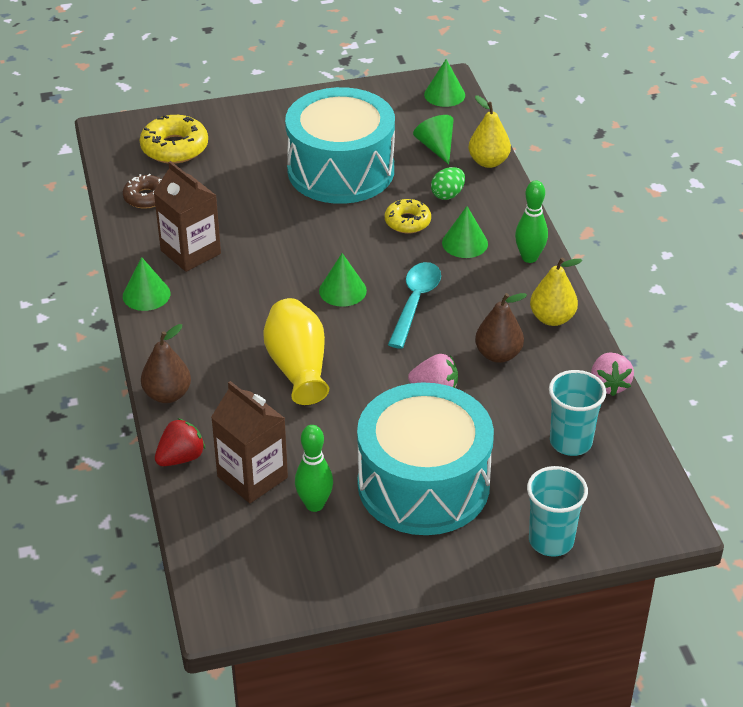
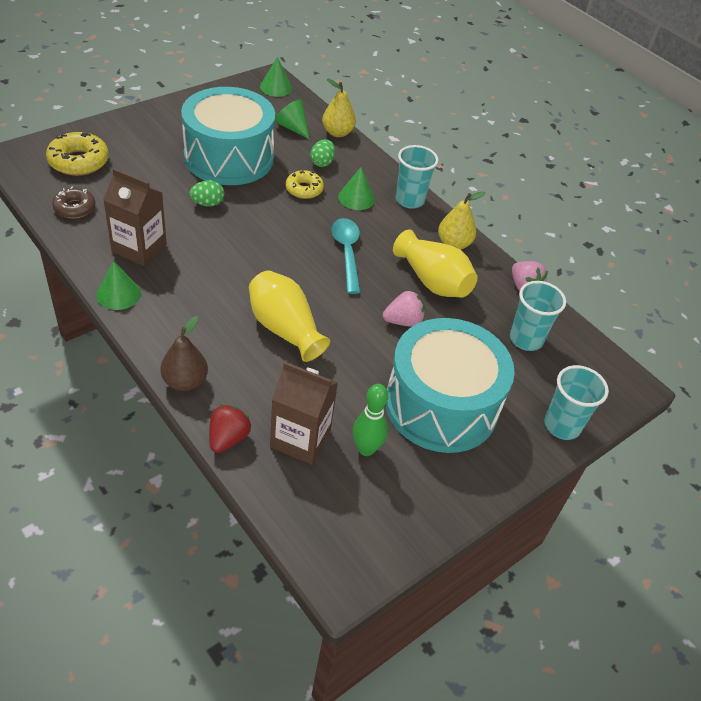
camera: 30 degrees left, 5 degrees up
green cone [319,253,367,307] -> none
brown pear [475,293,527,363] -> yellow vase [393,230,477,298]
green bowling pin [515,180,548,263] -> turquoise cup [395,145,439,209]
none -> green egg [190,180,224,207]

